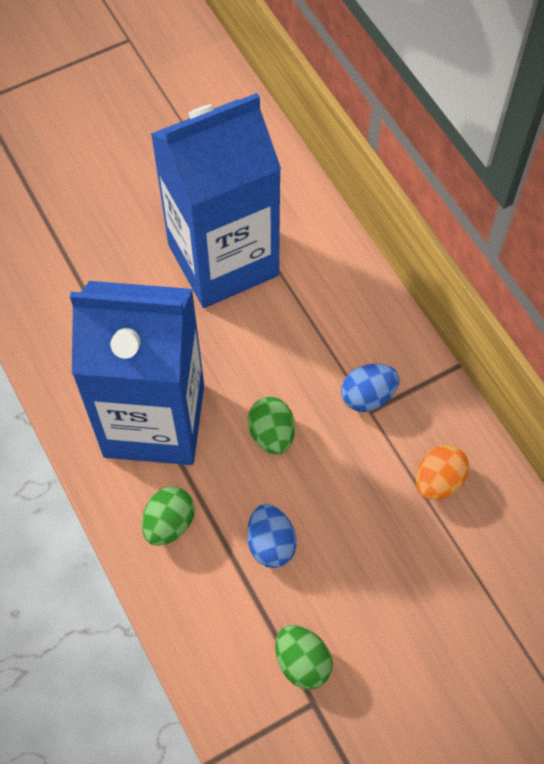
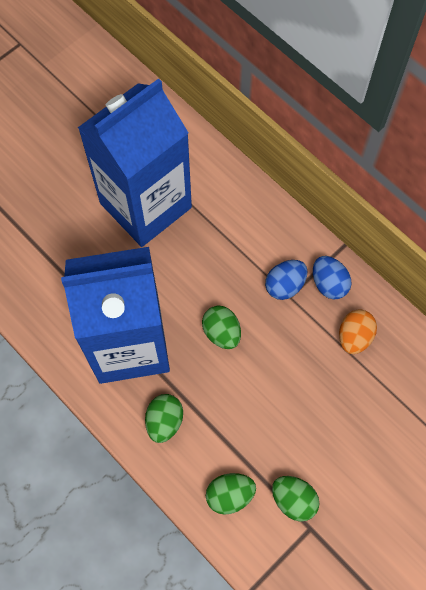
camera: 15 degrees left, 5 degrees up
blue egg [247,504,297,568] -> blue egg moved to [313,256,351,299]
none -> green egg [206,473,256,515]

